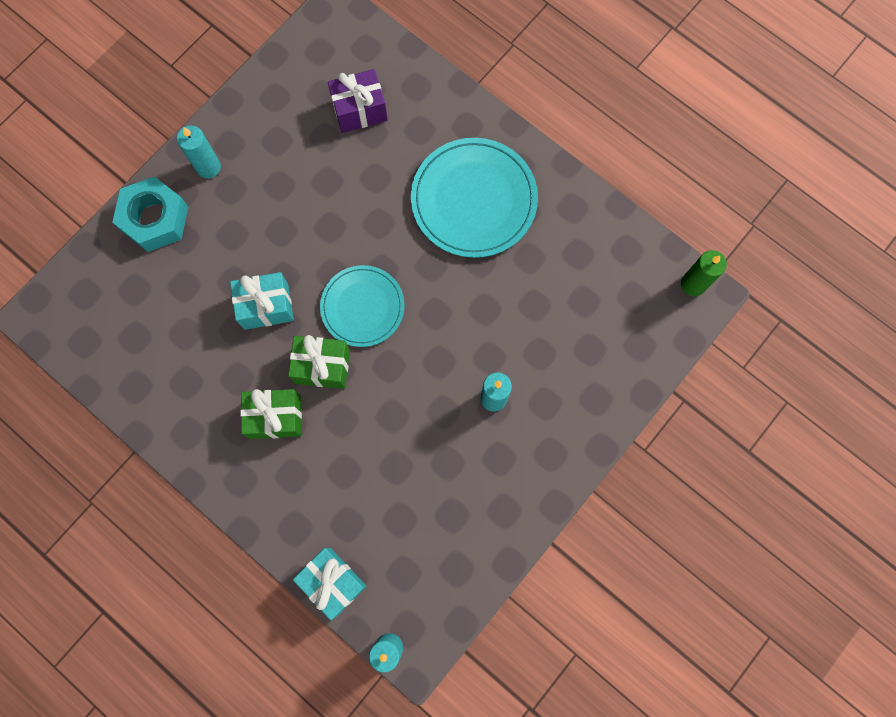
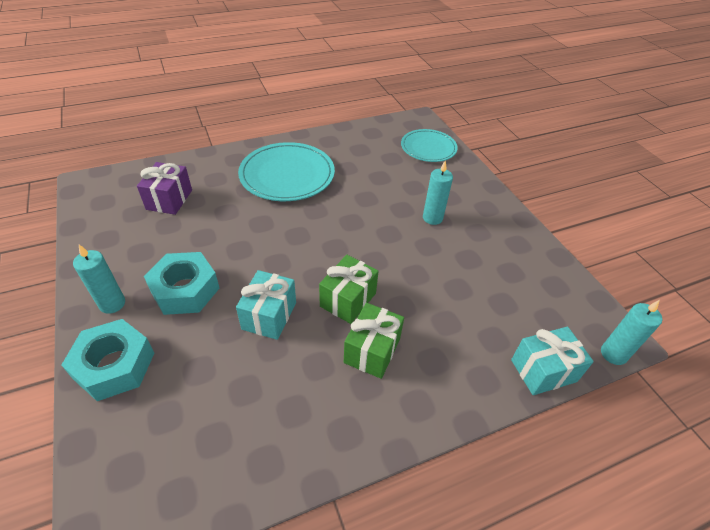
camera: 65 degrees left, 30 degrees down
turquoise plate [320,265,404,347] -> turquoise plate moved to [401,129,458,162]
green candle [681,250,727,296] -> none
none -> turquoise nut [144,252,219,315]

